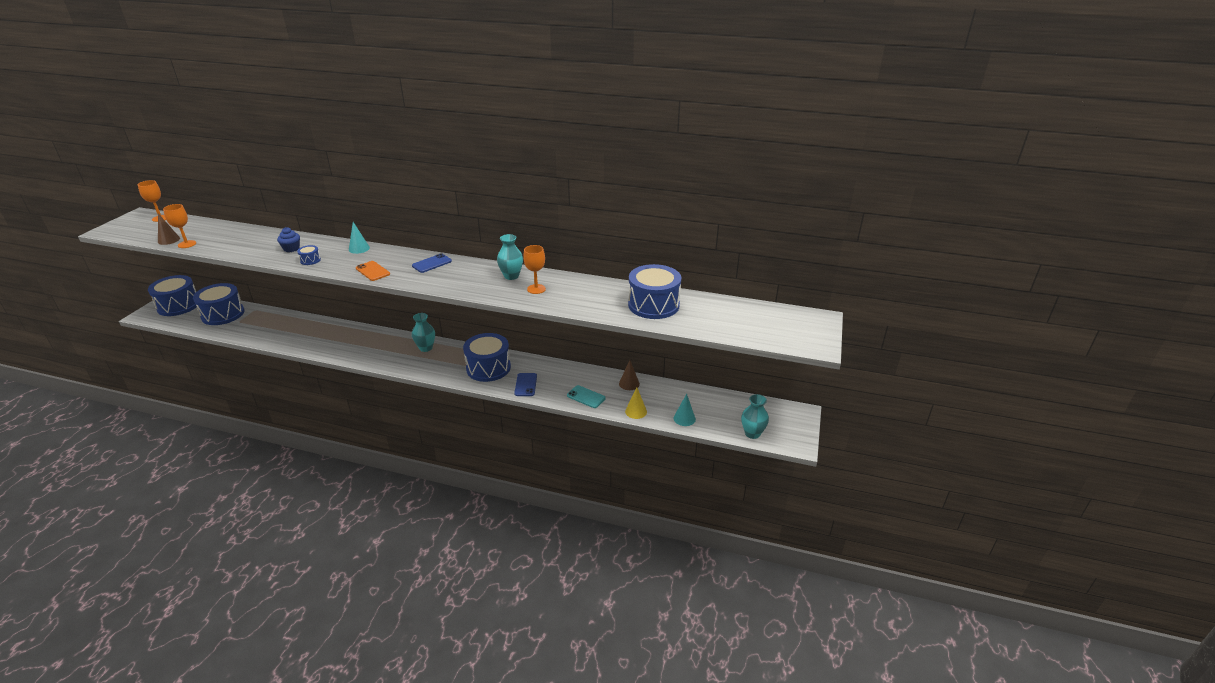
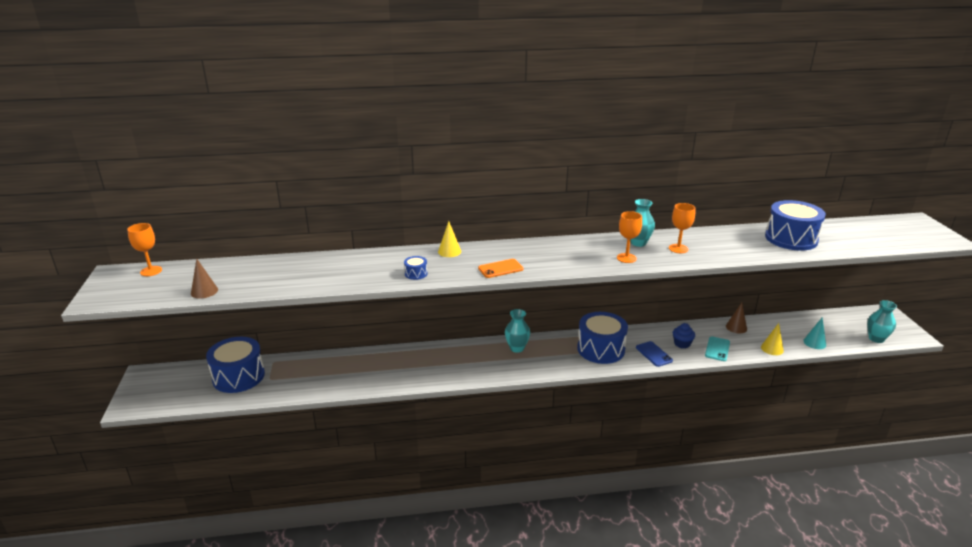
camera: 25 degrees left, 5 degrees down
blue drum [148,275,197,316] -> none
orange goblet [163,204,196,248] -> orange goblet moved to [617,211,642,263]
blue cupcake [277,227,300,252] -> blue cupcake moved to [673,323,695,349]
turquoise cone [349,222,370,254] -> yellow cone [438,221,461,257]
orange phone [356,261,390,281] -> orange phone turned 45 degrees counterclockwise [478,259,523,278]
blue phone [412,253,452,273] -> none
turquoise phone [567,385,606,408] -> turquoise phone turned 75 degrees counterclockwise [705,336,730,361]

